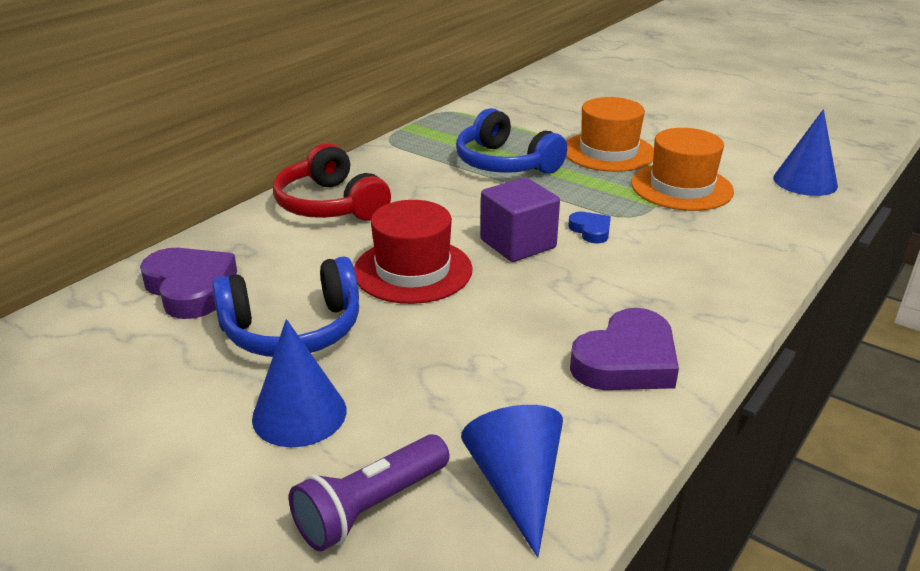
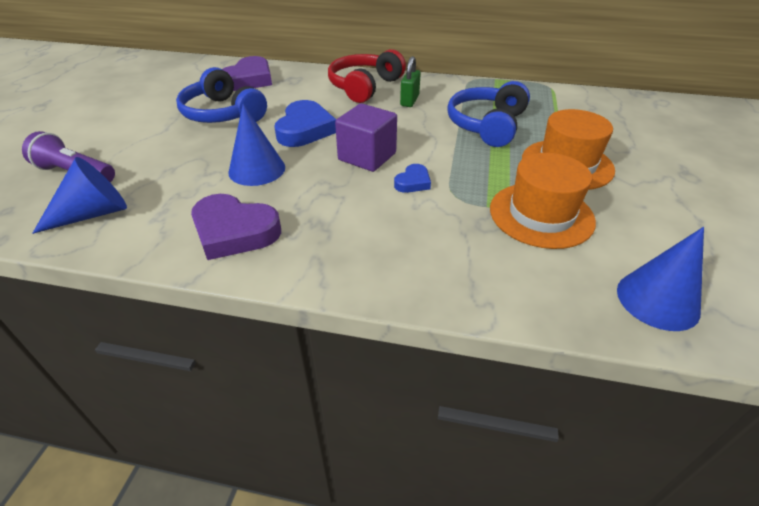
camera: 65 degrees right, 10 degrees up
blue cone [252,319,347,447] -> blue cone moved to [228,104,285,186]
red hat [354,200,473,304] -> blue heart [274,100,336,147]
none -> green padlock [400,56,421,107]

